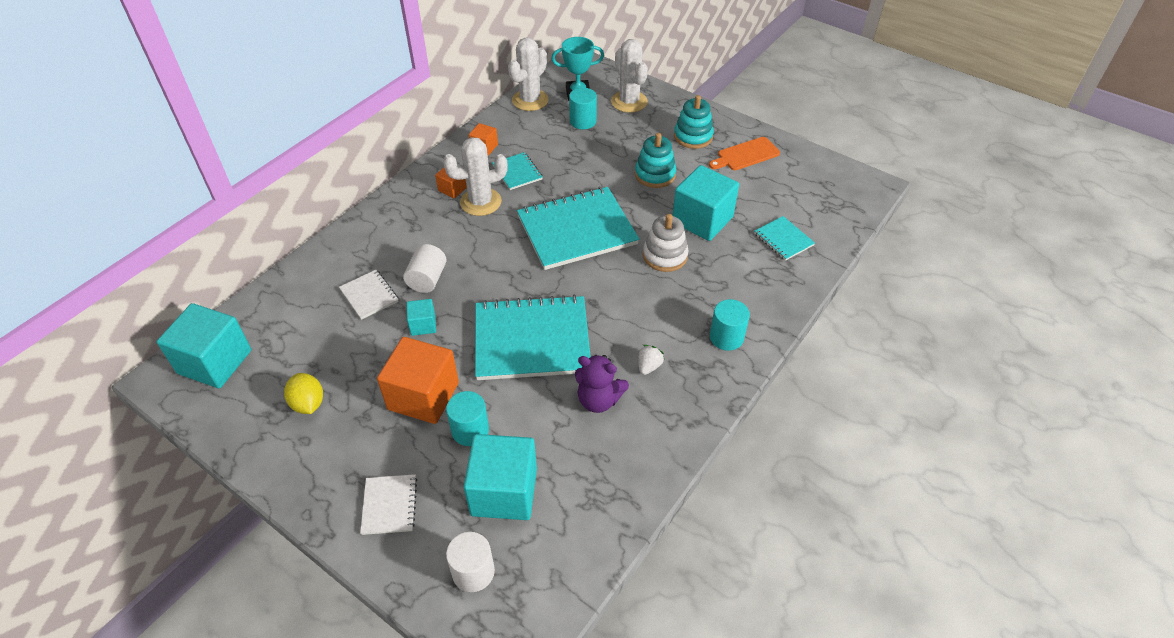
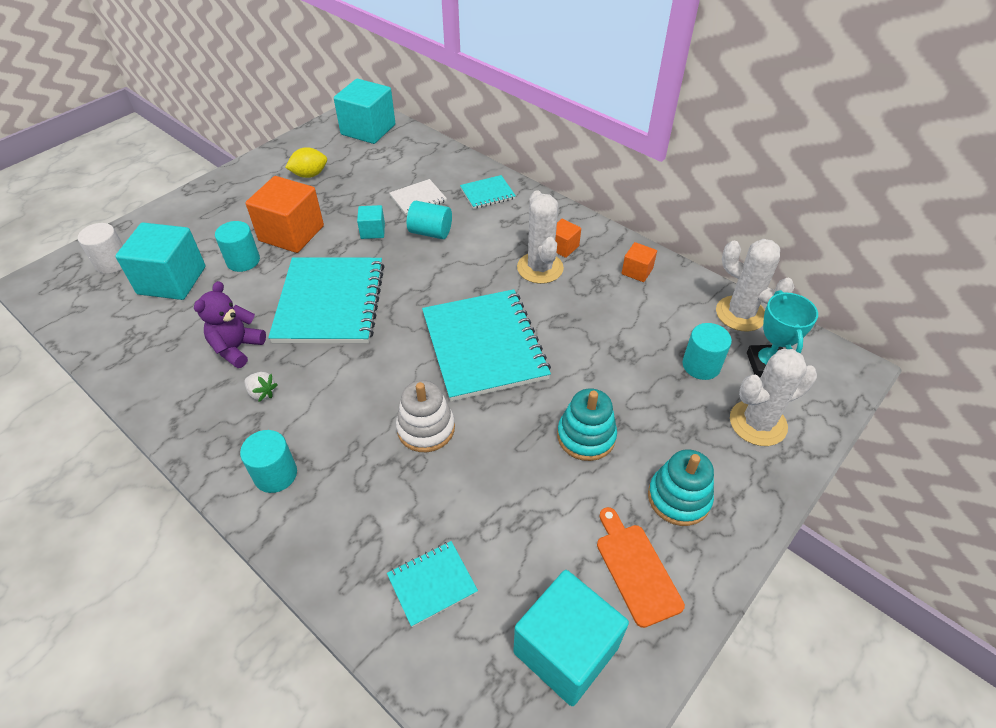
camera: 95 degrees right, 0 degrees up
white notebook [360,474,417,535] -> none
white cylinder [403,244,446,293] -> turquoise cylinder [407,201,452,239]
turquoise notebook [492,152,542,190] -> turquoise notebook moved to [460,175,516,209]
turquoise cube [673,165,739,241] -> turquoise cube moved to [513,570,629,706]

